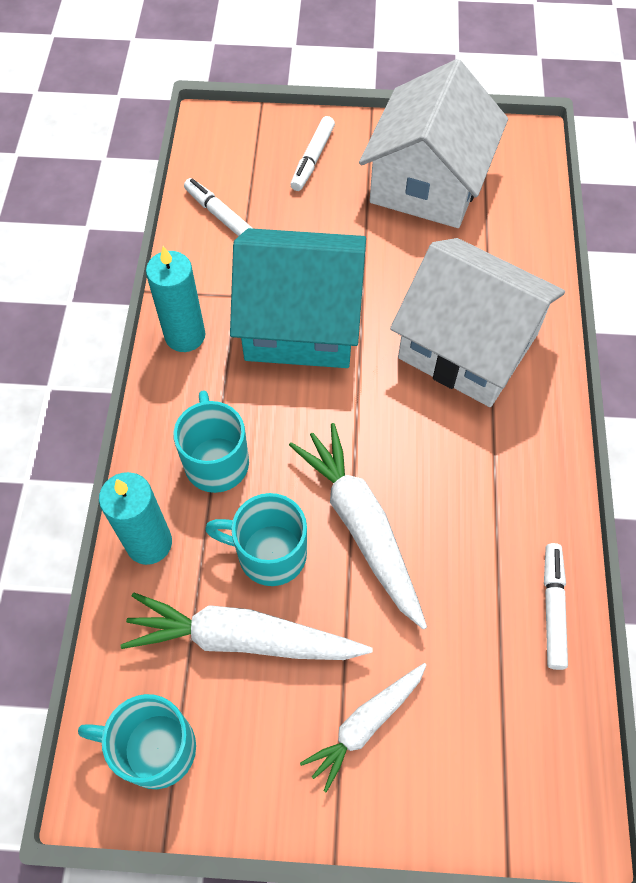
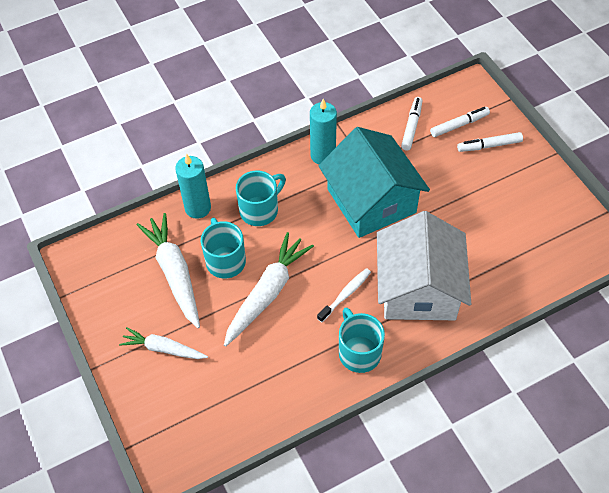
camera: 60 degrees right, 5 degrees down
turquoise mug [78,694,196,789] -> turquoise mug moved to [339,308,385,373]
white house [359,59,508,228] -> none
white marker [544,543,568,670] -> white marker moved to [430,107,490,137]
none -> white toothbrush [317,268,371,322]

